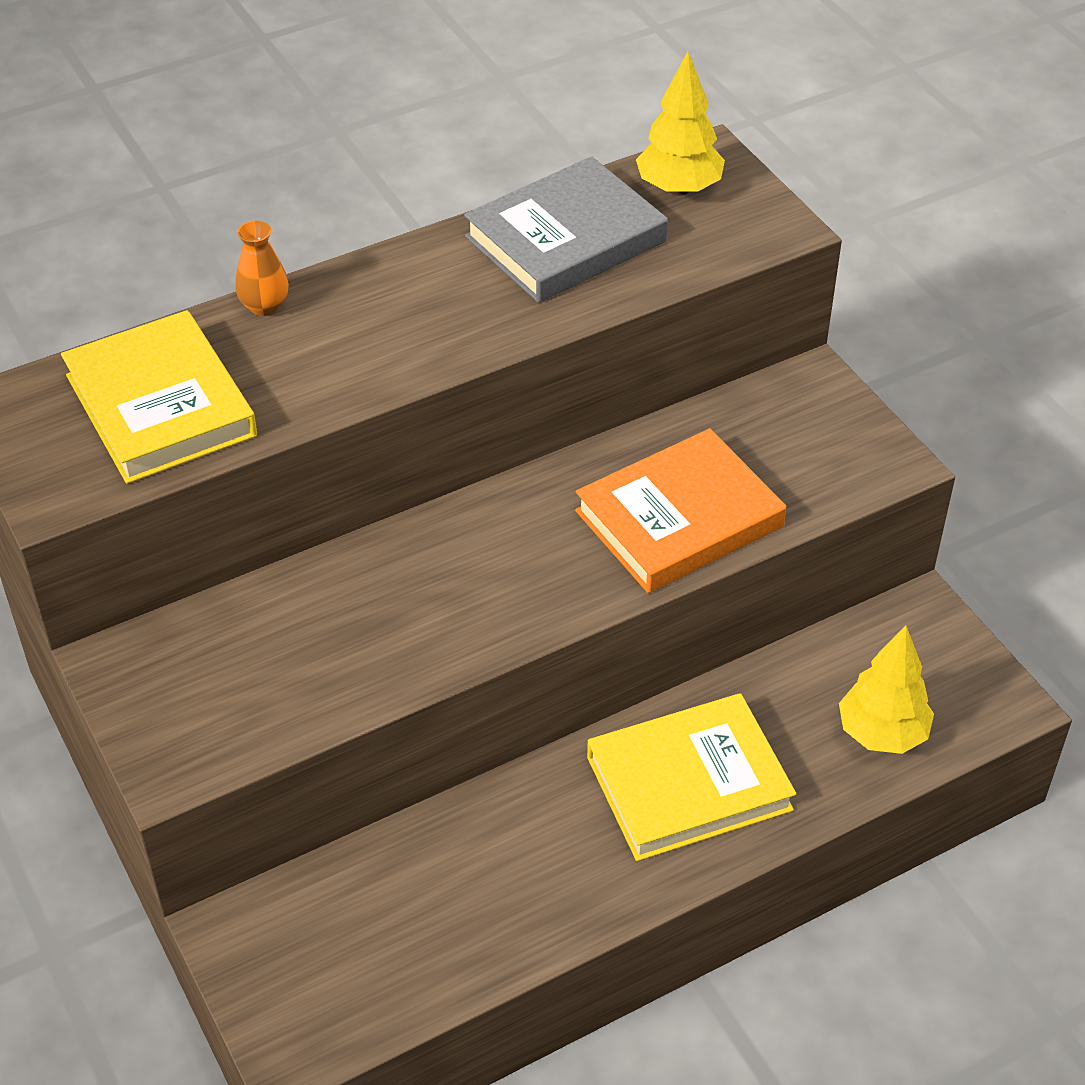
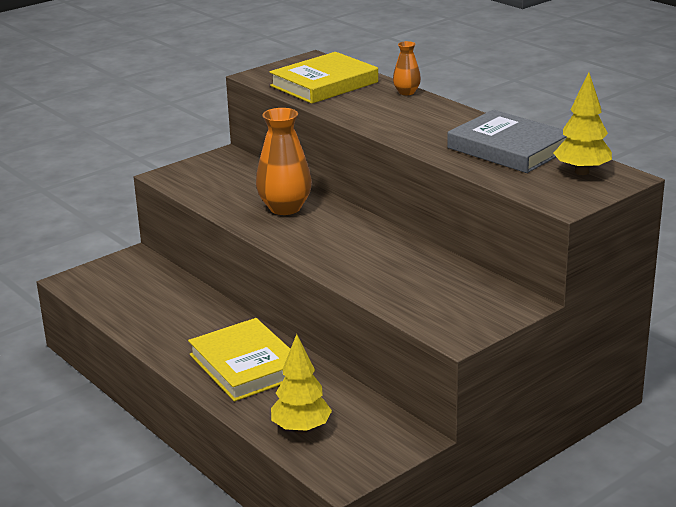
camera: 80 degrees right, 20 degrees down
orange book [575,428,786,593] -> none
none -> orange vase [256,108,312,215]

